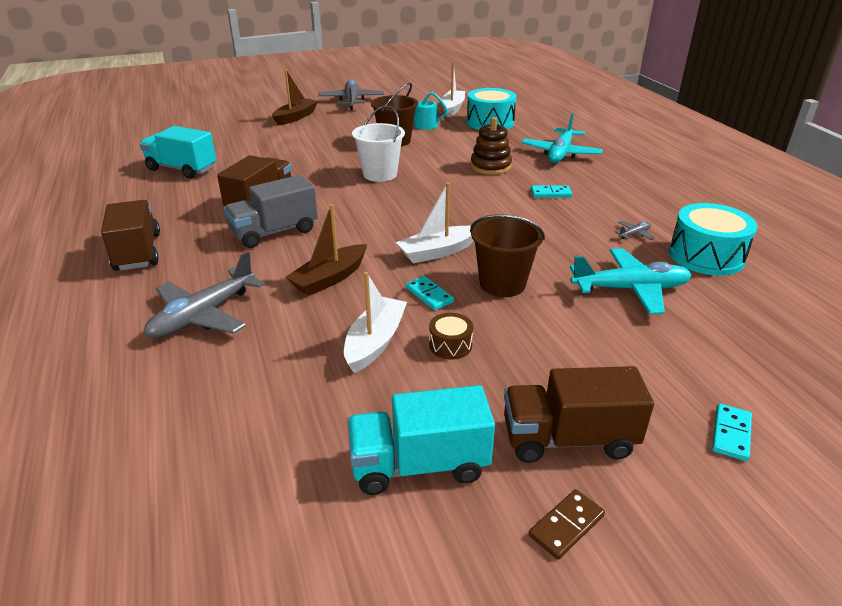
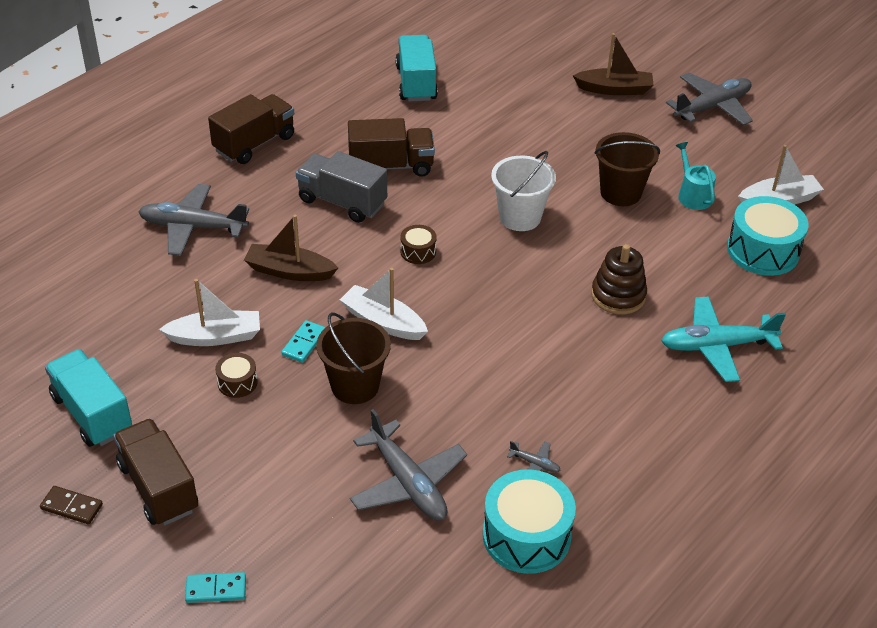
camera: 60 degrees right, 10 degrees up
turquoise domino [531,185,572,198] -> none
turquoise plane [570,248,692,314] -> grey plane [350,409,467,521]
none -> brown drum [400,225,437,264]

